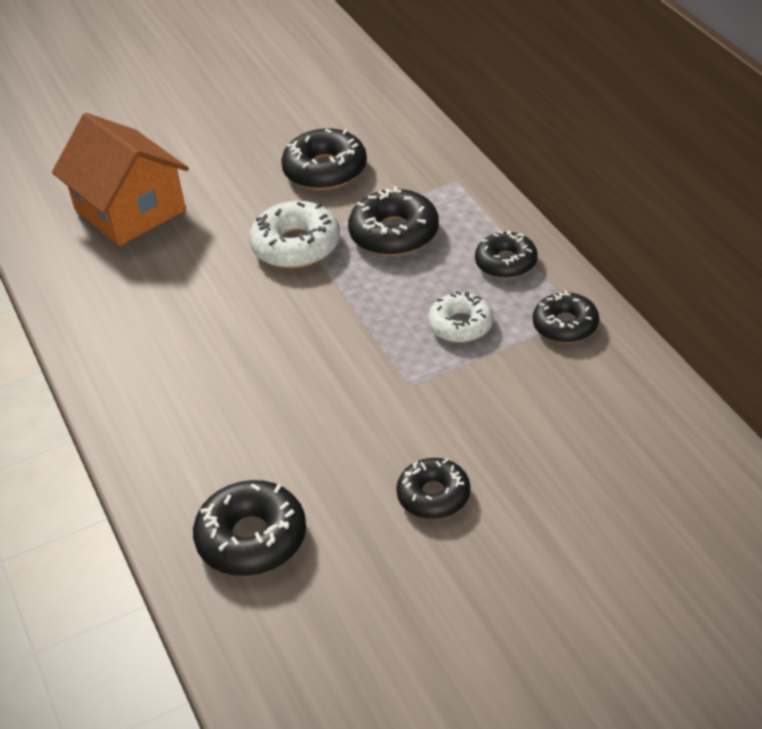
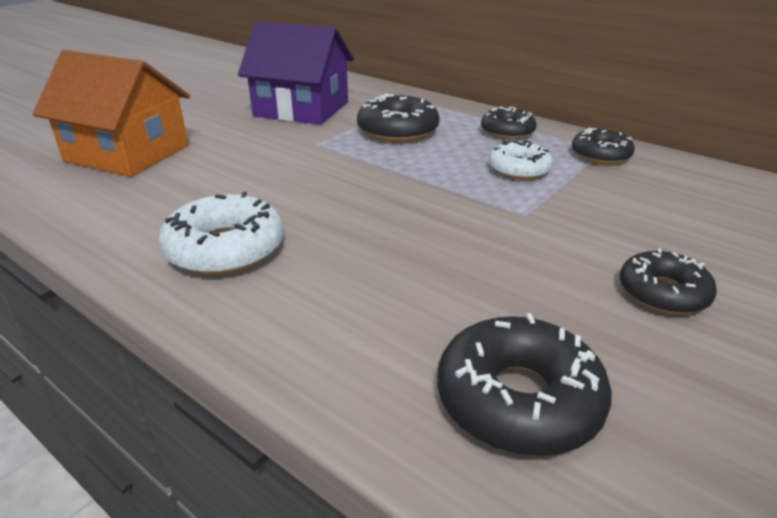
camera: 30 degrees left, 10 degrees down
white donut [249,201,340,268] -> white donut moved to [159,191,284,275]
black donut [281,128,367,190] -> purple house [238,21,354,125]

